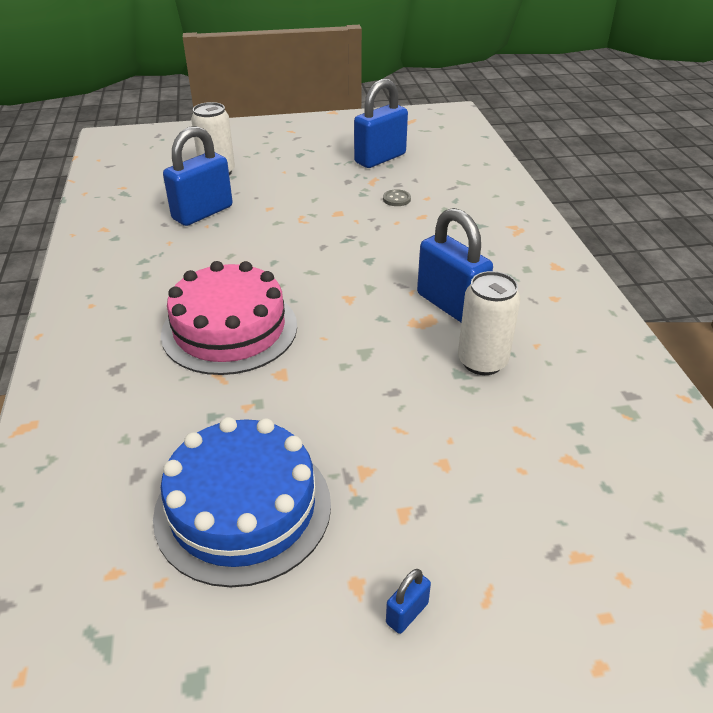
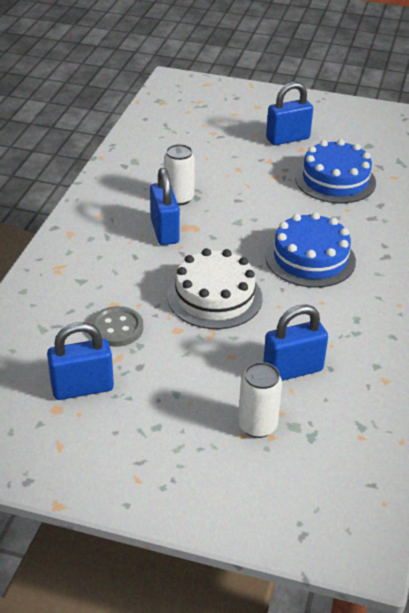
camera: 155 degrees left, 0 degrees up
pink cake [161,261,297,375] -> blue cake [266,212,356,288]
grey button [383,189,411,206] -> grey button [90,306,143,347], size x1.99
blue padlock [386,569,431,634] -> blue padlock [266,82,313,145], size x2.37
none -> white cake [167,248,262,329]

